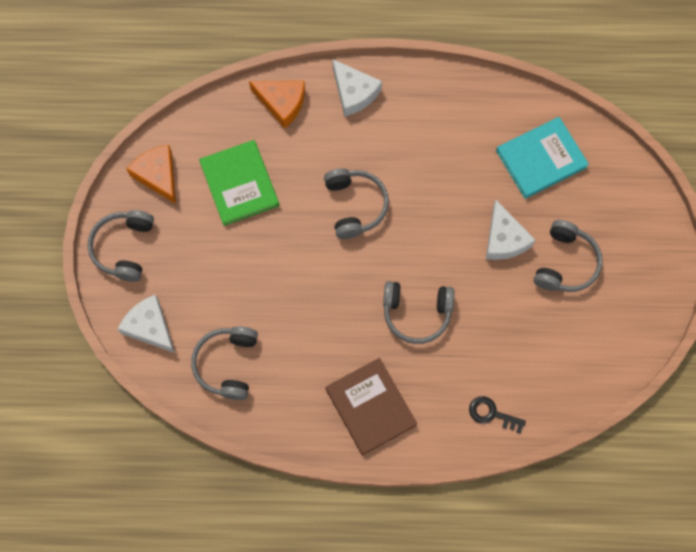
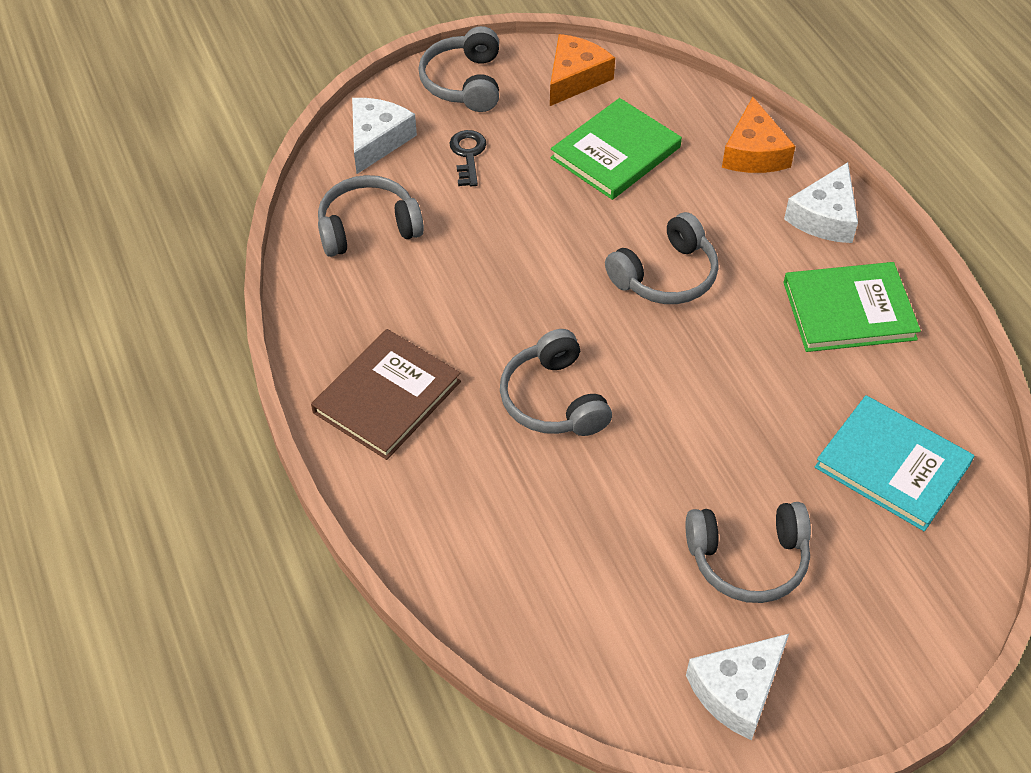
camera: 65 degrees right, 20 degrees down
grey headphones [87,210,154,282] -> grey headphones turned 75 degrees counterclockwise [419,26,499,112]
black key [469,396,526,434] -> black key moved to [450,130,486,186]
white cheese [486,200,535,260] -> white cheese moved to [686,634,789,741]
none -> green book [783,262,921,352]

